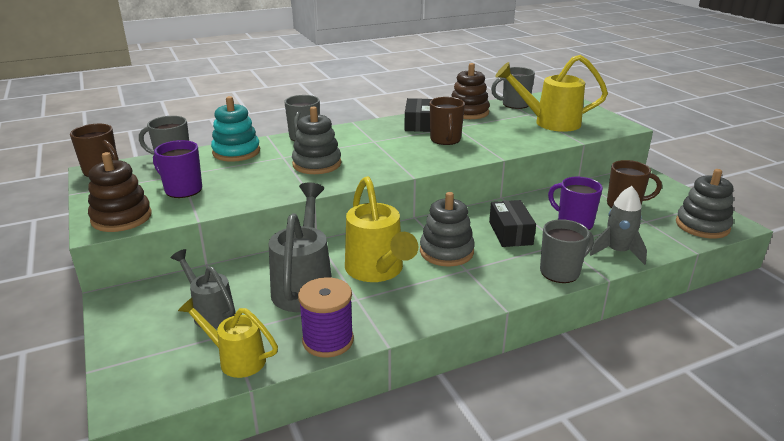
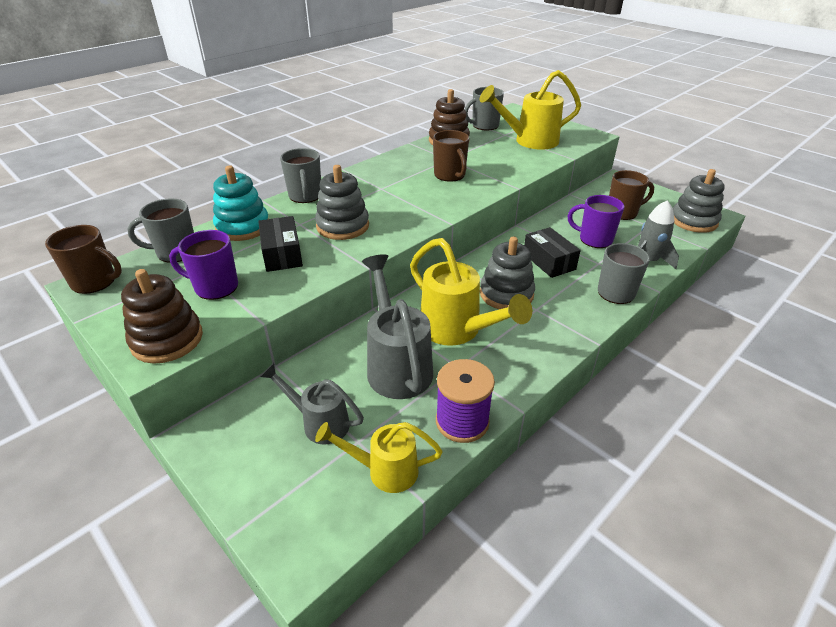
camera: 20 degrees left, 10 degrees up
black box [405,98,432,132] -> black box moved to [258,216,303,272]

